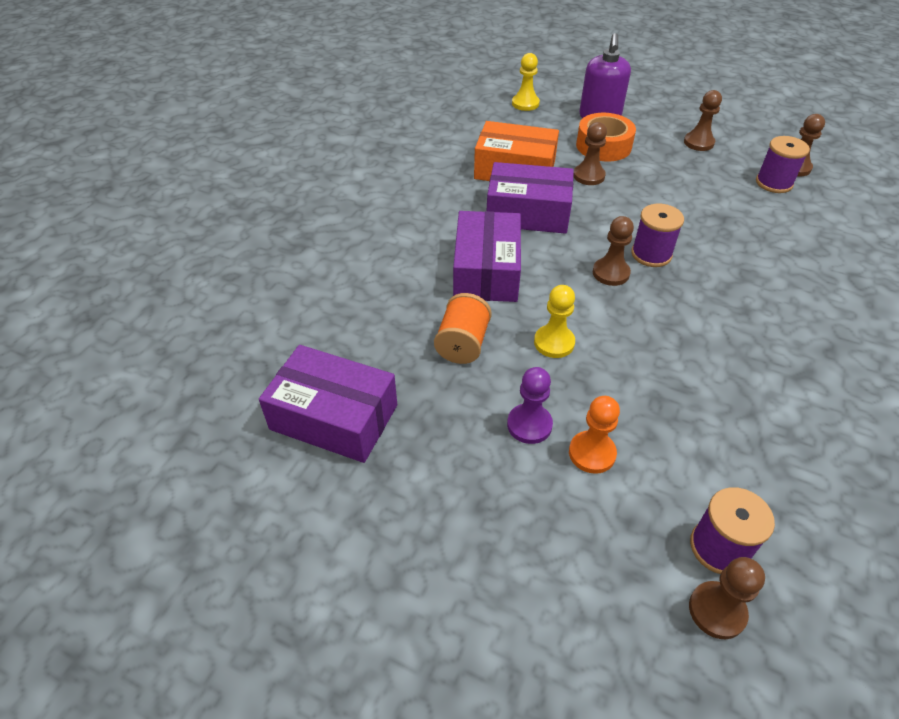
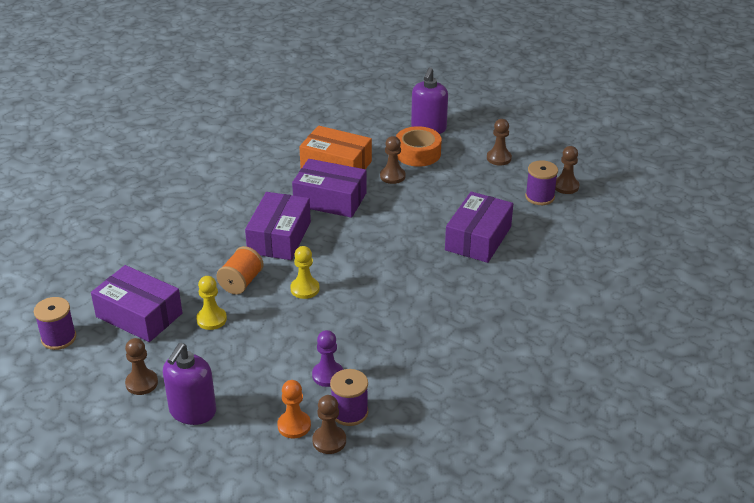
camera: 10 degrees right, 10 degrees down
purple pawn [507,367,553,444] -> purple pawn moved to [312,330,343,387]
yellow pawn [512,53,540,111] -> yellow pawn moved to [196,276,227,330]
orange pawn [569,396,620,474] -> orange pawn moved to [277,380,311,438]
brown pawn [593,216,634,286] -> brown pawn moved to [125,338,158,395]
purple spool [631,204,684,267] -> purple spool moved to [34,297,76,350]
none -> purple soap dispenser [163,343,216,425]
none -> purple box [445,192,513,263]

